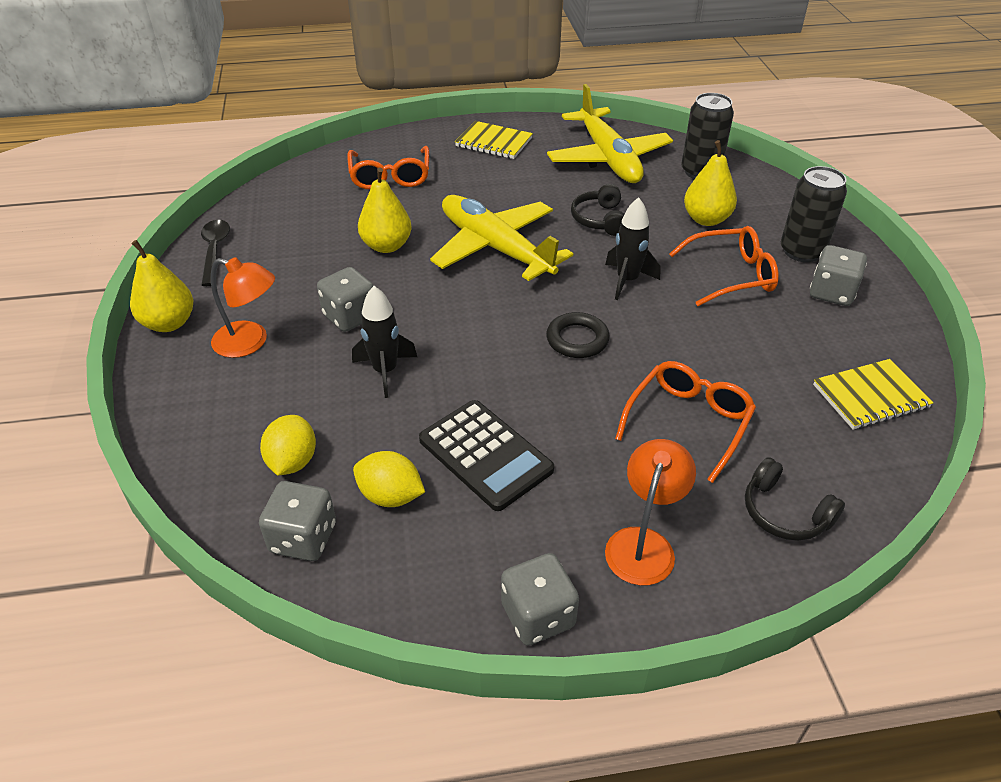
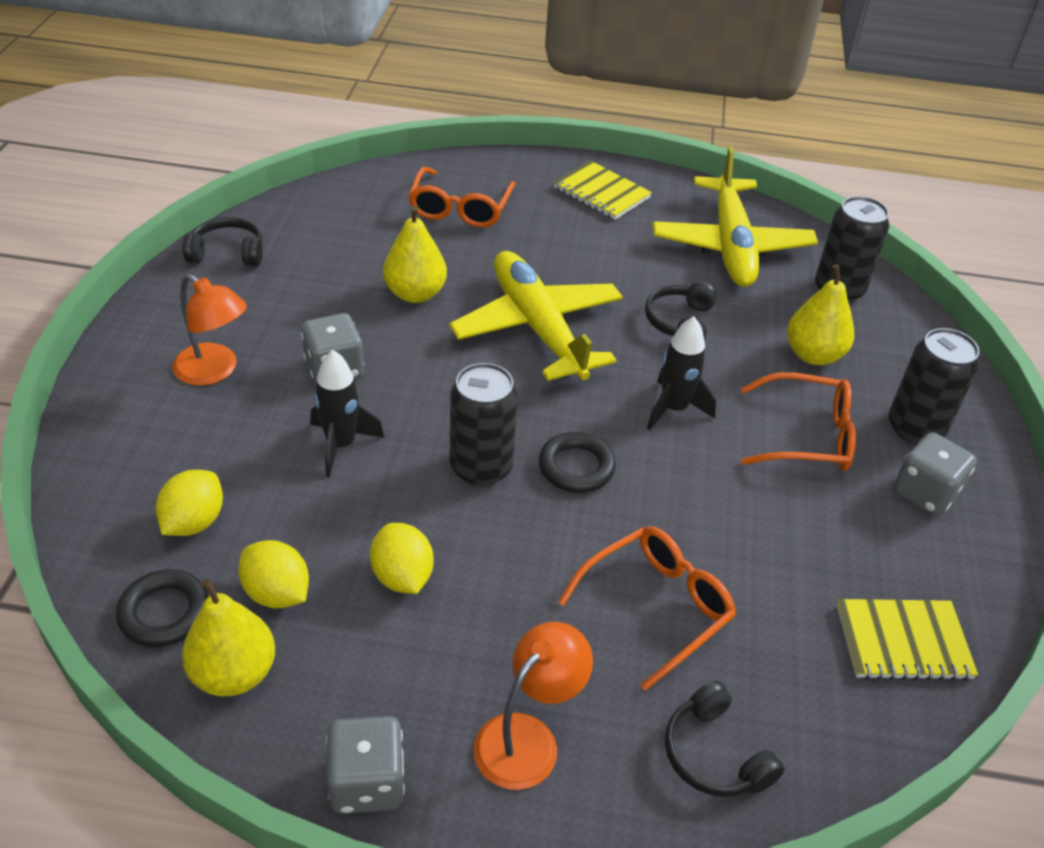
camera: 15 degrees right, 0 degrees up
yellow pear [130,240,193,332] -> yellow pear moved to [182,579,275,696]
black spoon [201,220,230,286] -> black headphones [182,217,263,266]
grey dice [259,481,336,561] -> black ring [116,569,209,647]
black calculator [419,400,554,511] -> yellow lemon [370,523,433,594]
none -> black can [450,363,518,486]

